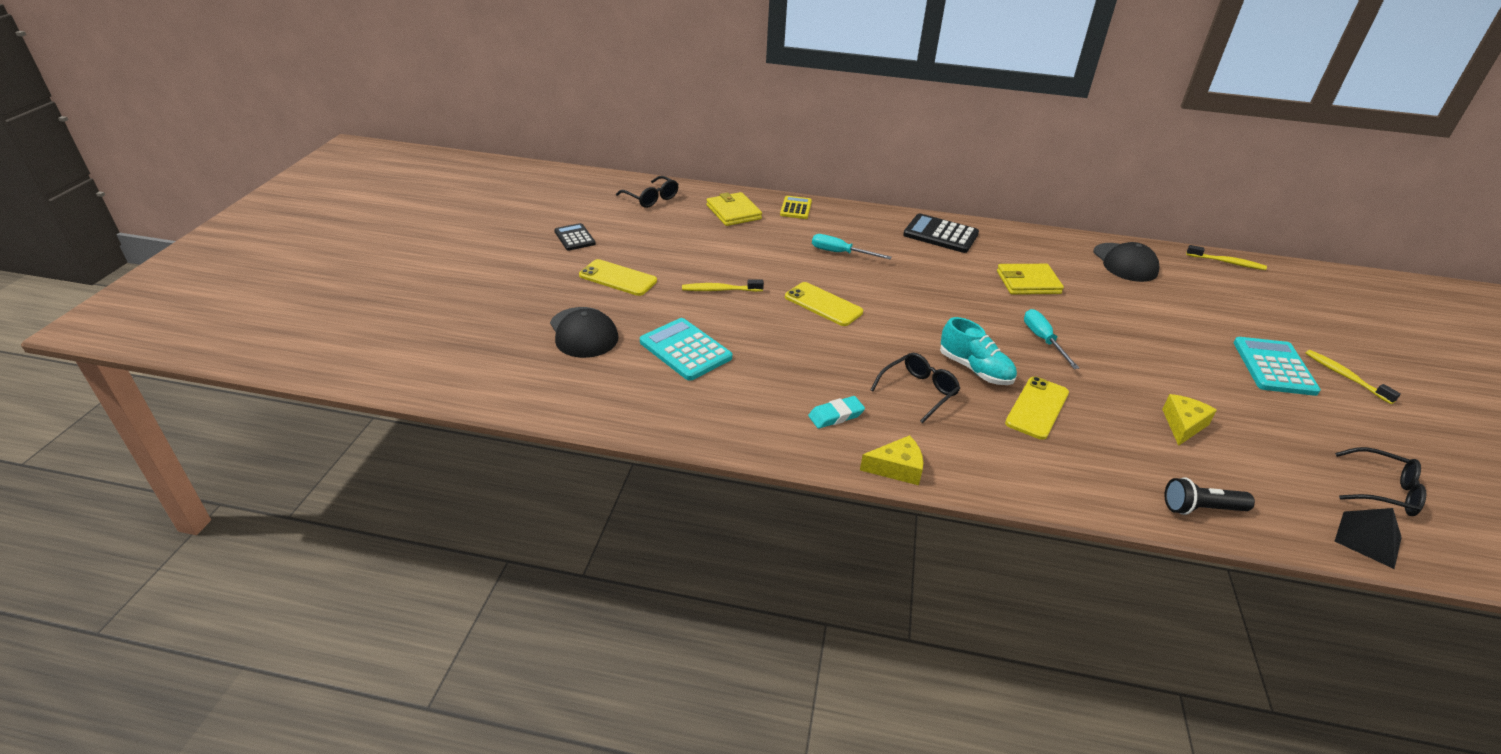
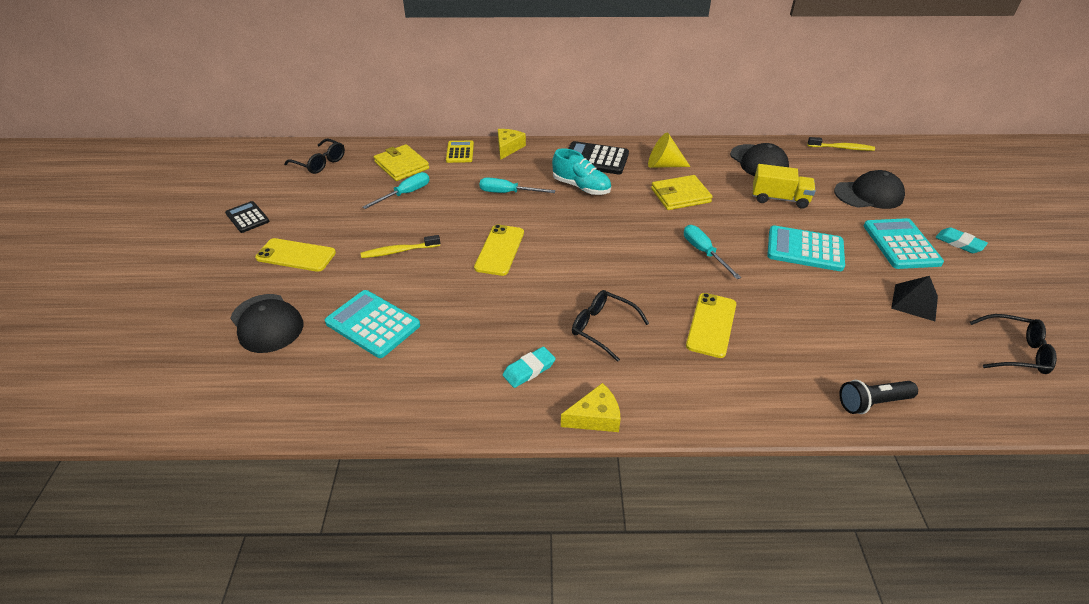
camera: 10 degrees left, 5 degrees up
yellow phone [785,282,863,326] -> yellow phone turned 75 degrees clockwise [474,224,524,276]
black glasses [871,353,960,423] -> black glasses turned 90 degrees counterclockwise [572,290,649,362]
turquoise shoe [940,317,1017,385] -> turquoise shoe moved to [552,148,611,195]
yellow cheese [1162,394,1217,446] -> yellow cheese moved to [498,129,526,160]
yellow toothbrush [1305,350,1401,404] -> turquoise eraser [935,227,988,253]
black pyramid [1335,508,1402,569] -> black pyramid moved to [891,276,938,321]
none -> turquoise screwdriver [363,172,429,209]
none -> yellow cone [648,133,690,168]
none -> yellow truck [753,164,816,209]
none -> turquoise calculator [767,225,845,271]
none -> black cap [834,170,905,209]

